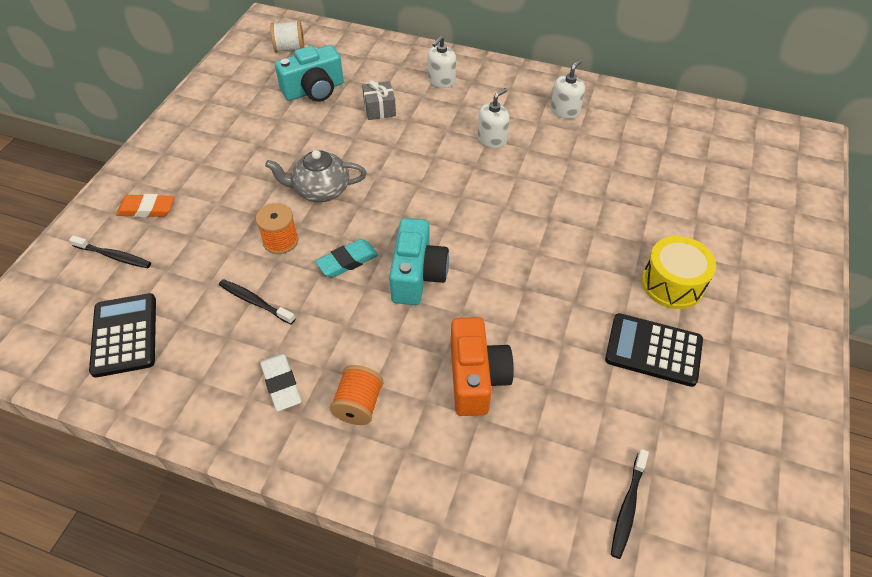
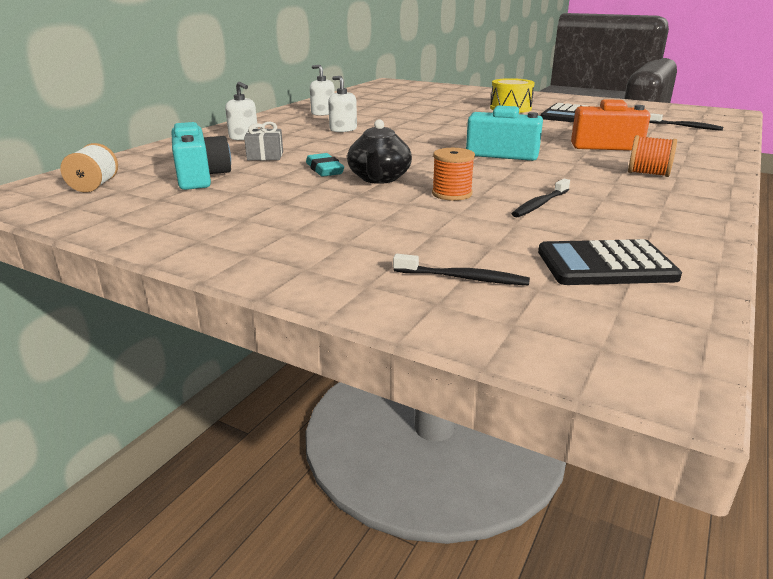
camera: 80 degrees left, 25 degrees down
black toothbrush [69,235,151,268] -> black toothbrush turned 75 degrees clockwise [393,254,530,285]
orange eraser [116,194,175,218] -> none
white eraser [260,353,302,411] -> none
grey teapot [265,150,367,202] -> black teapot [347,119,412,184]
turquoise eraser [315,239,378,277] -> turquoise eraser moved to [306,153,344,177]

